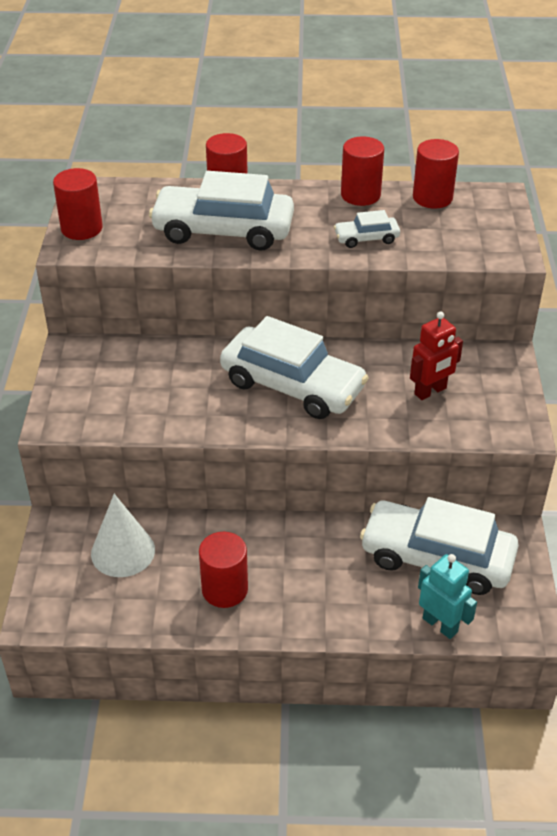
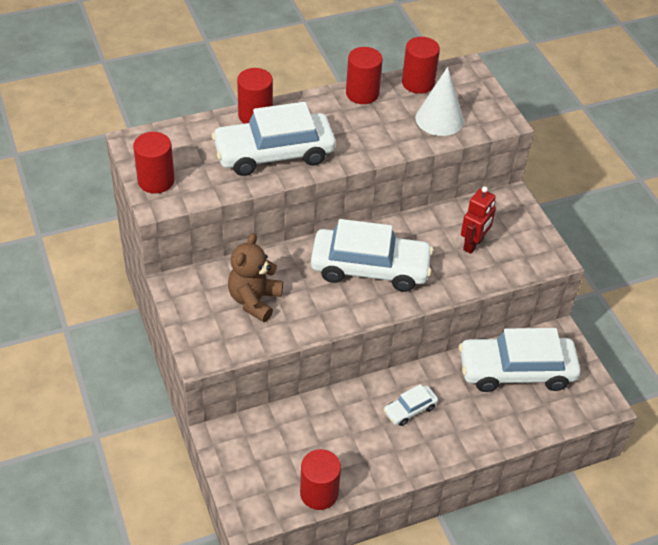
camera: 25 degrees left, 5 degrees up
white cone [91,494,155,577] -> white cone moved to [415,67,464,136]
red cylinder [199,532,248,608] -> red cylinder moved to [300,449,341,510]
white car [334,210,400,248] -> white car moved to [384,384,438,426]
turquoise robot [418,554,477,639] -> none
none -> brown teddy bear [228,233,283,322]

